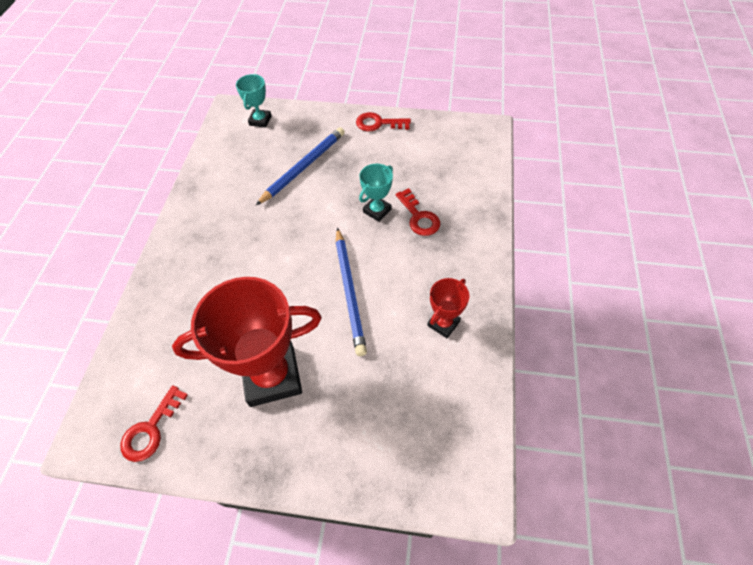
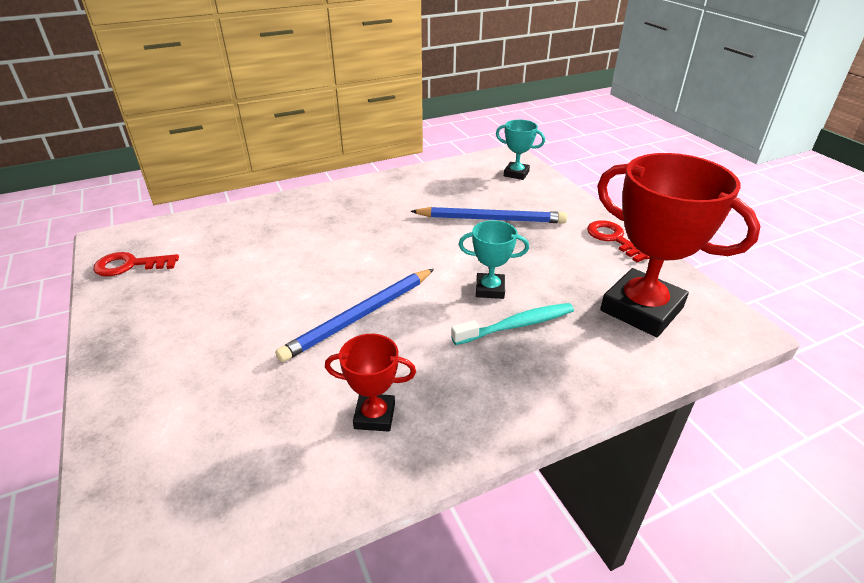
camera: 55 degrees right, 20 degrees down
red trophy [172,277,322,407] -> red trophy moved to [597,153,761,337]
turquoise trophy [236,74,272,128] -> turquoise trophy turned 45 degrees clockwise [496,120,545,180]
red key [396,188,440,236] -> turquoise toothbrush [451,303,574,345]

